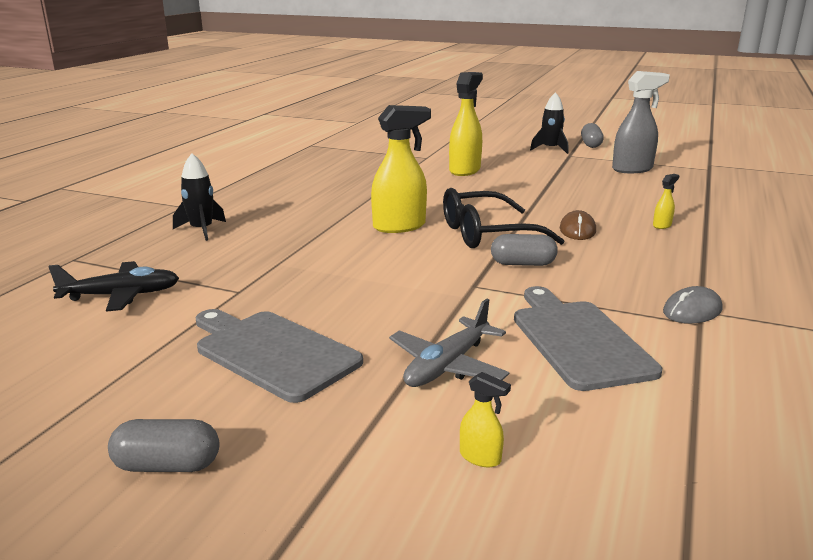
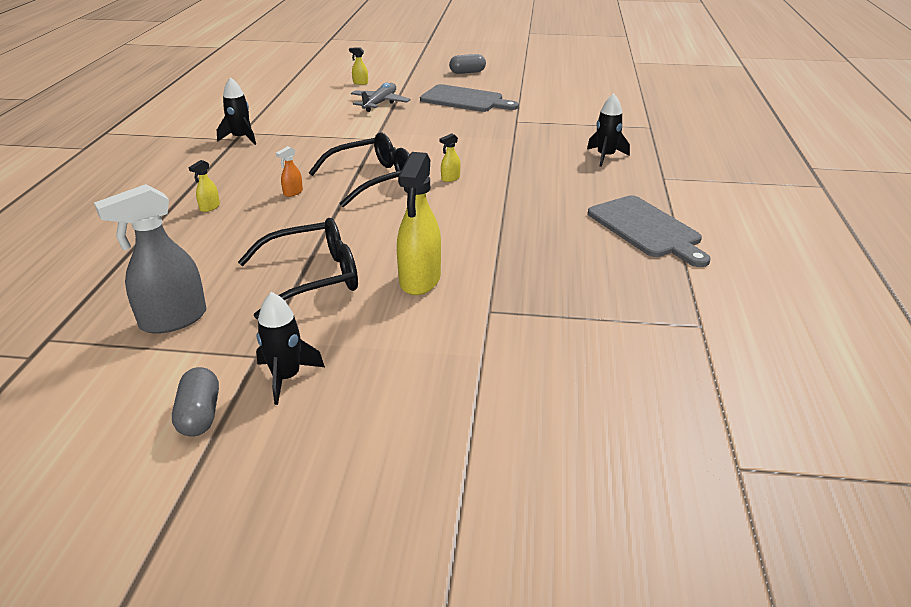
camera: 165 degrees right, 10 degrees up
black plane [48,261,179,312] -> none
yellow spray bottle [371,105,431,233] -> yellow spray bottle [440,133,461,182], size x0.44
grey capsule [491,234,558,266] -> none
grey cutting board [514,286,662,391] -> grey cutting board moved to [588,195,711,267]
brown mouse [560,210,596,240] -> orange spray bottle [276,146,303,197]
grey mouse [663,286,722,323] -> black rocket [217,77,256,145]
none -> black glasses [238,218,358,319]

